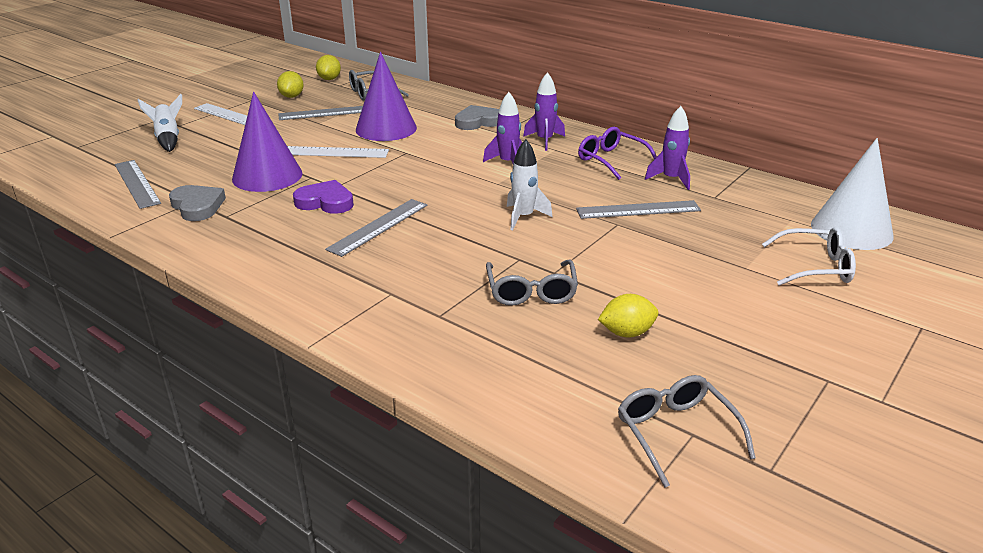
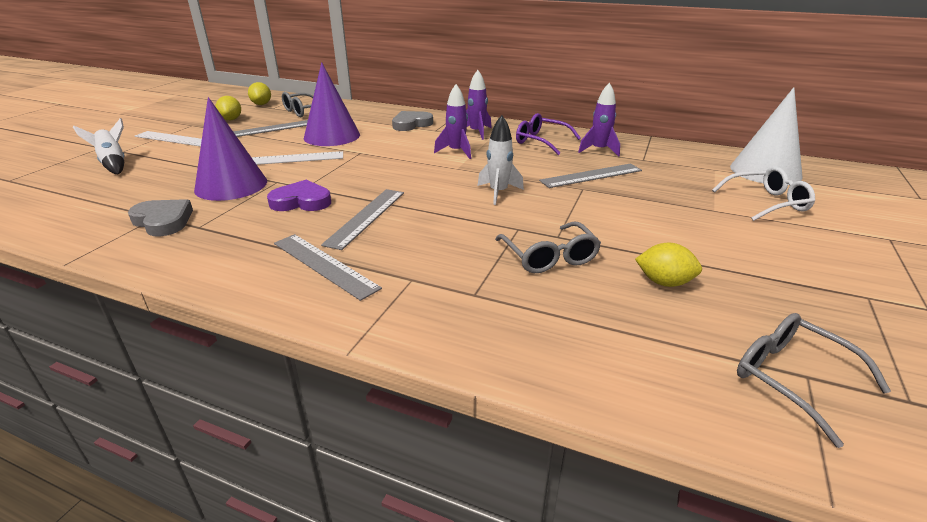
camera: 15 degrees left, 0 degrees up
grey ruler [115,160,161,209] -> grey ruler moved to [274,234,382,301]
yellow lemon [598,294,658,337] -> yellow lemon turned 45 degrees clockwise [635,243,702,287]

